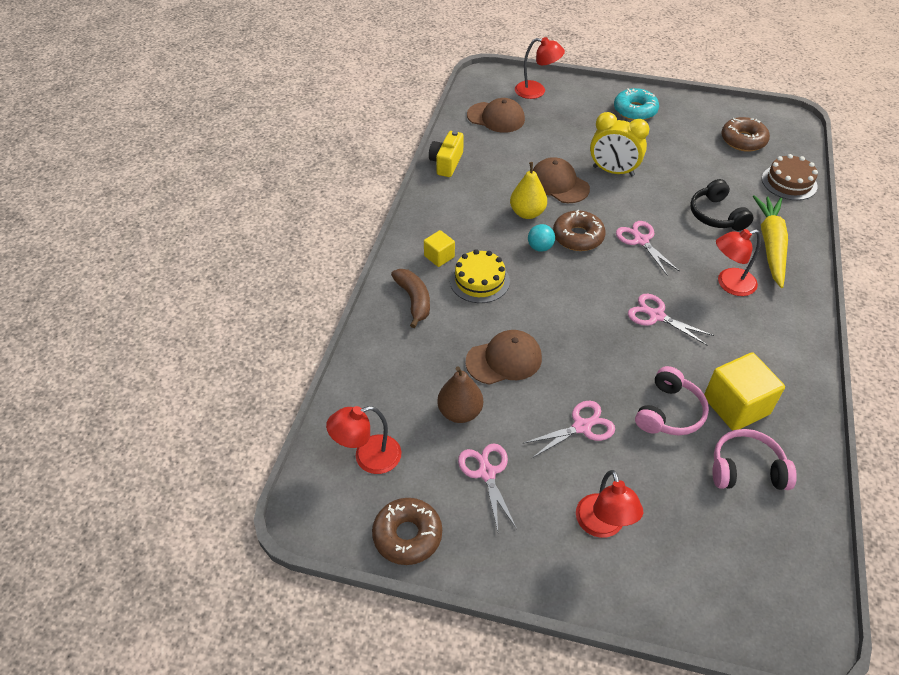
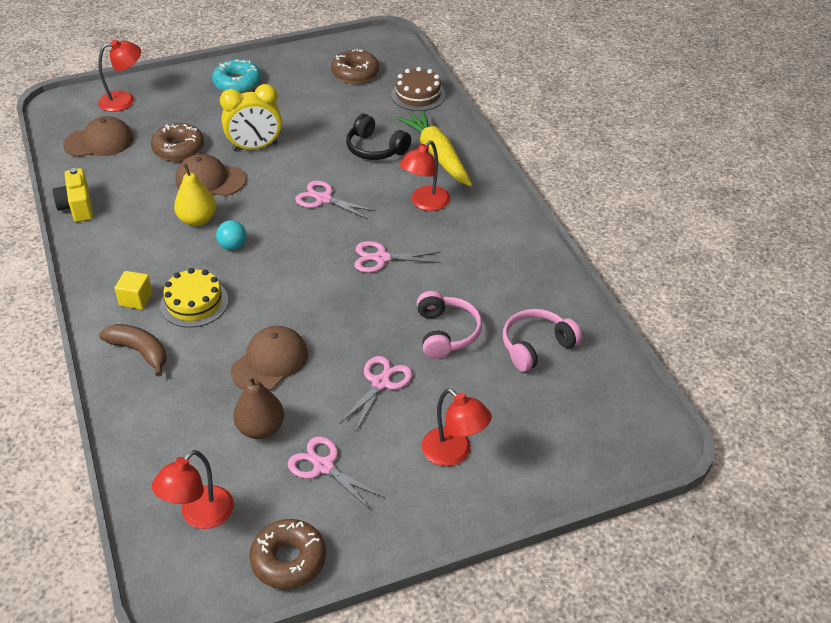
camera: 35 degrees left, 5 degrees down
brown donut [553,210,606,251] -> brown donut moved to [151,123,204,161]
yellow cube [704,352,785,431] -> none

